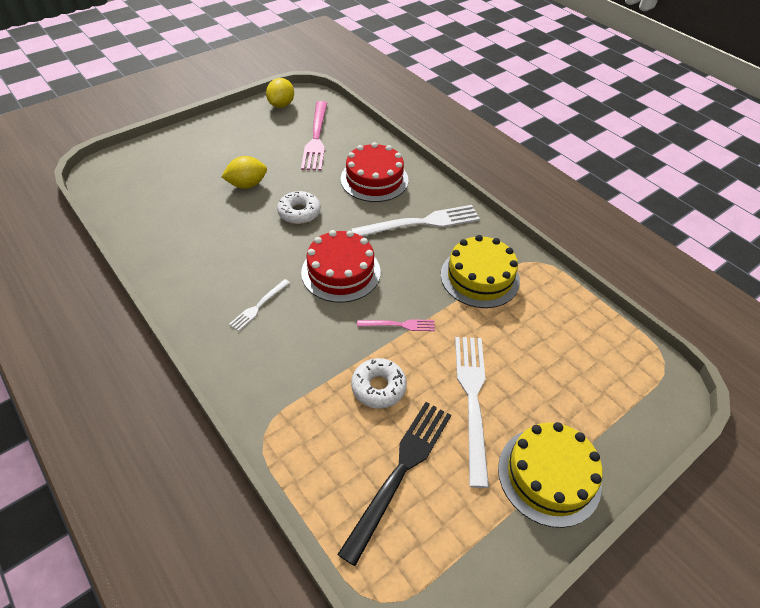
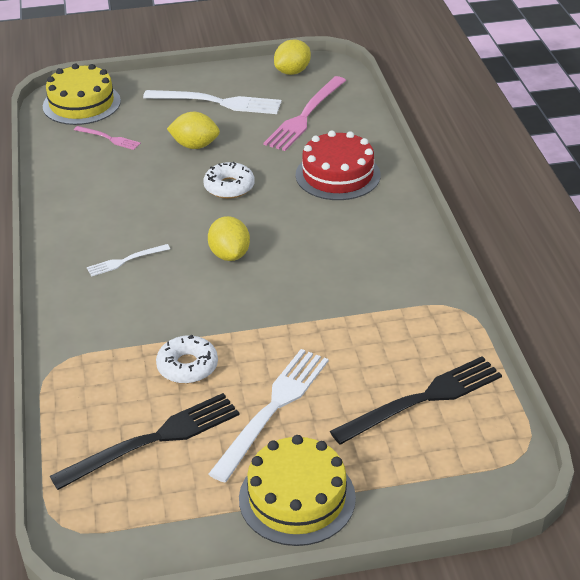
camera: 30 degrees right, 10 degrees down
red cake [301,230,380,303] -> yellow lemon [208,216,250,261]
white fork [351,205,480,236] -> white fork moved to [143,90,282,114]
pink fork [357,319,435,331] -> pink fork moved to [74,126,141,150]
yellow cake [441,235,520,308] -> yellow cake moved to [43,64,121,125]
none -> black fork [330,356,502,445]

